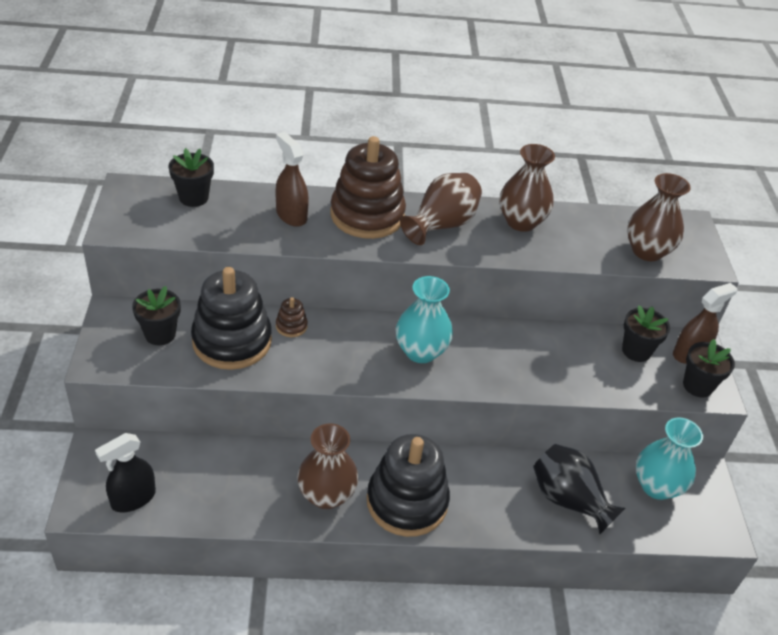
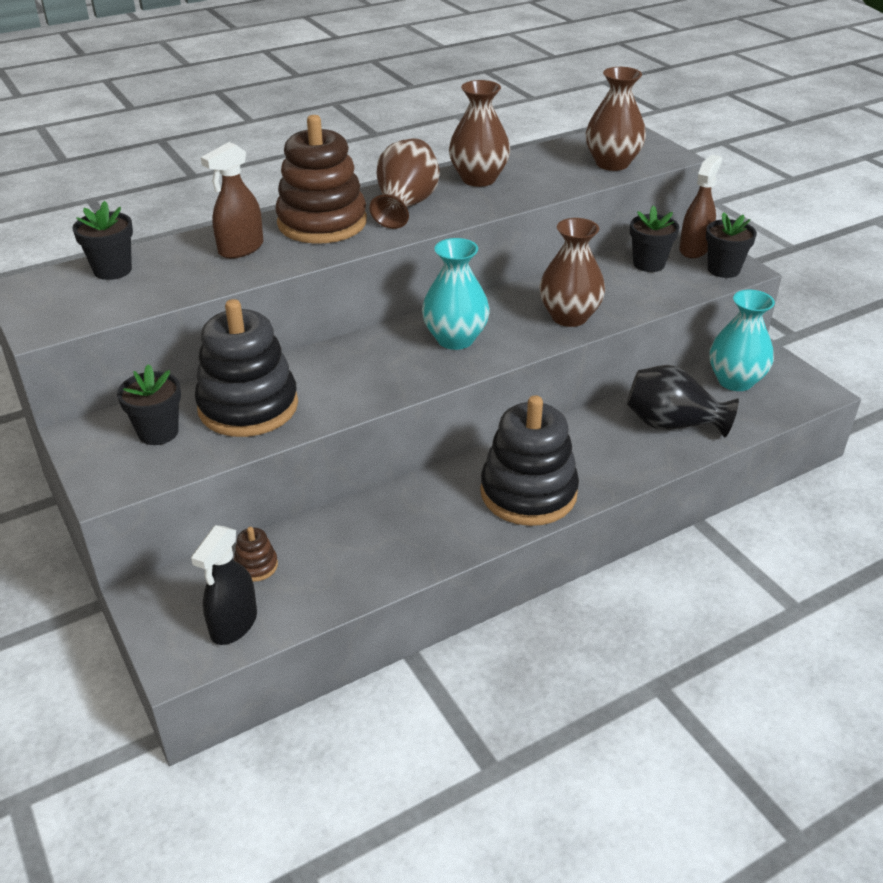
camera: 25 degrees left, 5 degrees down
brown spray bottle [276,132,309,227] -> brown spray bottle turned 75 degrees counterclockwise [201,142,263,259]
brown stacking toy [276,297,308,337] -> brown stacking toy moved to [234,527,278,582]
brown vase [297,423,359,509] -> brown vase moved to [539,218,605,327]

